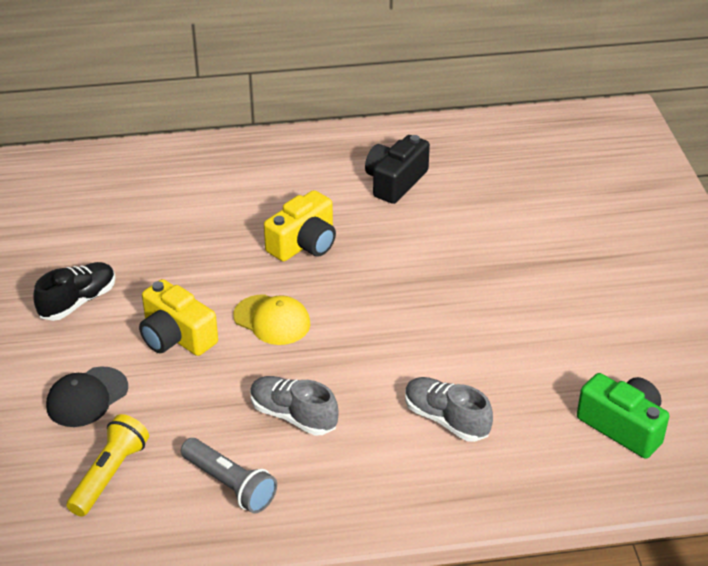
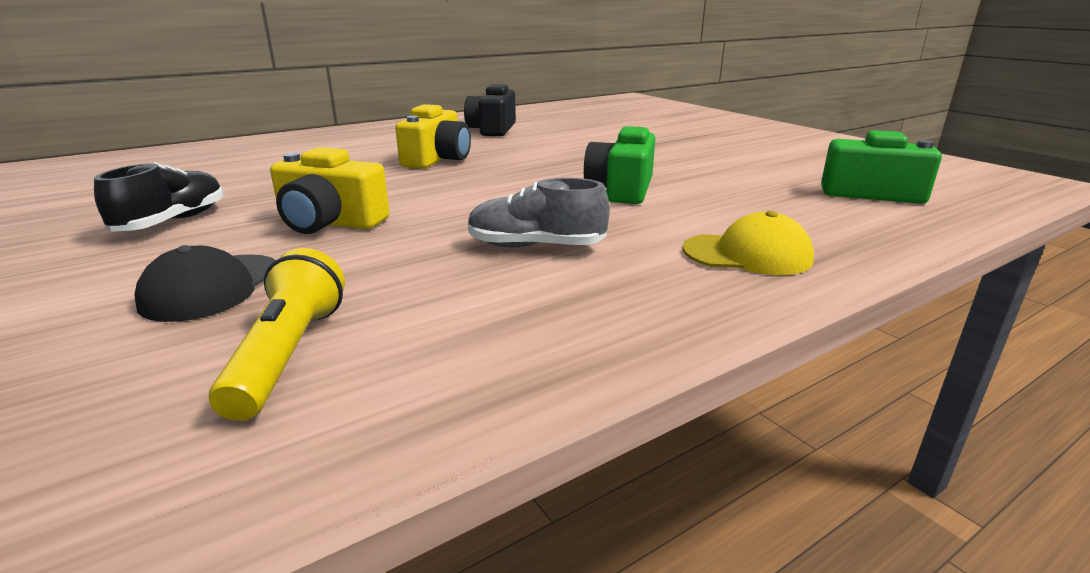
camera: 25 degrees left, 15 degrees down
grey flashlight [181,438,277,514] -> none
yellow cap [233,294,310,345] -> yellow cap moved to [683,211,814,275]
grey shoe [405,377,493,442] -> none
none -> green camera [584,126,655,204]

